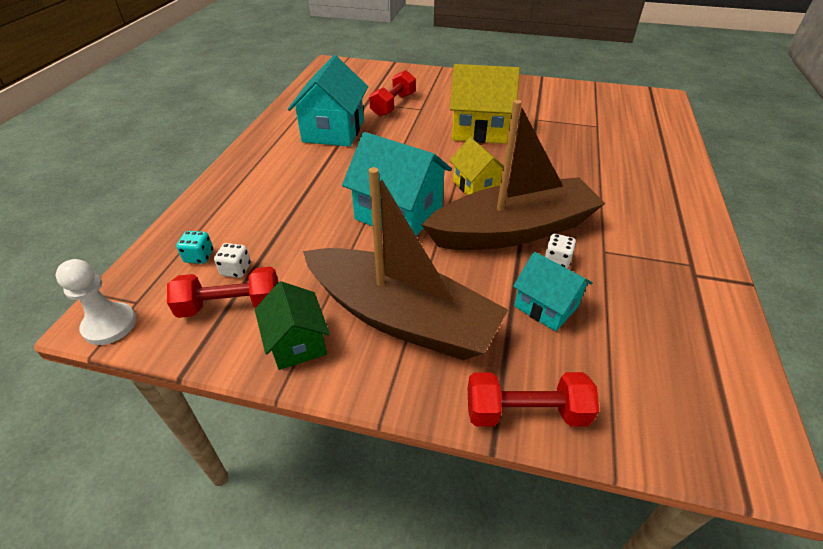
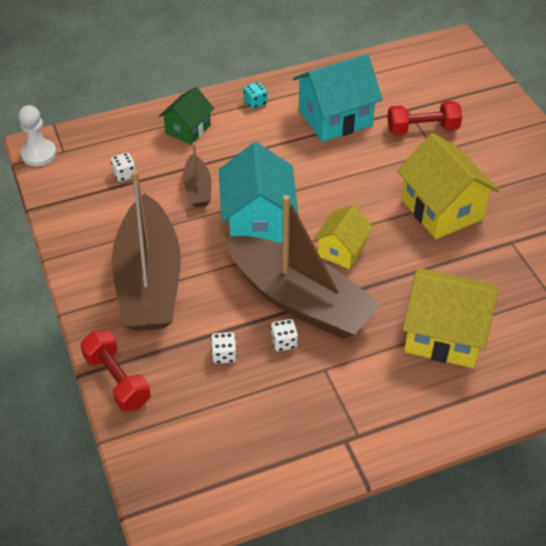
camera: 55 degrees right, 5 degrees up
red dumbbell [167,267,278,318] -> none
turquoise dice [176,231,213,264] -> turquoise dice moved to [243,82,267,109]
green house [255,281,330,370] -> green house moved to [159,87,214,145]
turquoise house [513,252,593,331] -> white dice [211,332,237,364]
none -> brown boat [183,142,211,207]
none -> yellow house [402,268,498,368]

